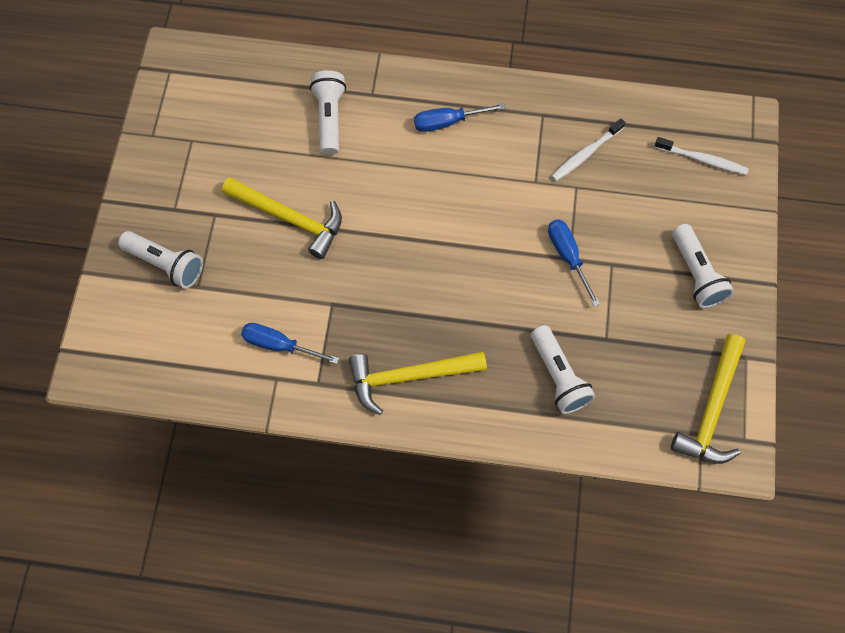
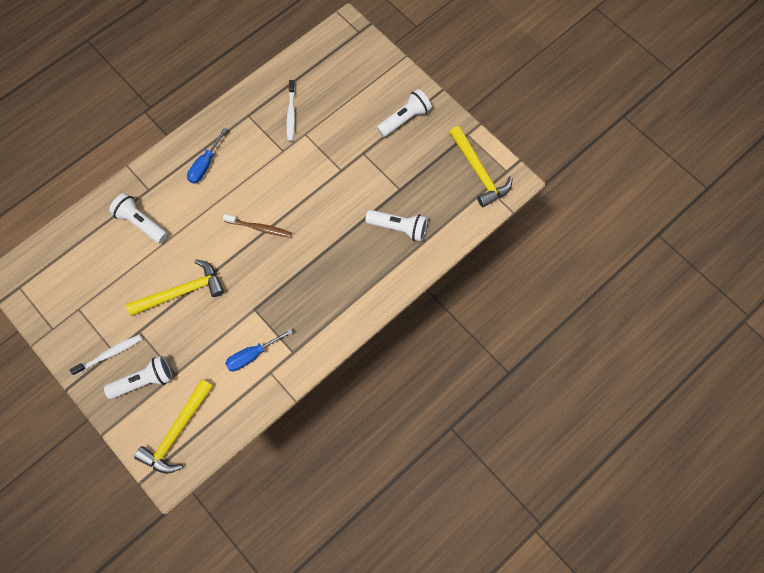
camera: 50 degrees left, 0 degrees up
yellow hammer [349,352,487,415] -> yellow hammer moved to [134,379,213,474]
blue screwdriver [548,219,600,307] -> none
white toothbrush [654,137,749,175] -> white toothbrush moved to [70,334,142,376]
white flashlight [672,224,734,308] -> white flashlight turned 60 degrees counterclockwise [377,89,432,137]
none -> brown toothbrush [223,214,292,238]

